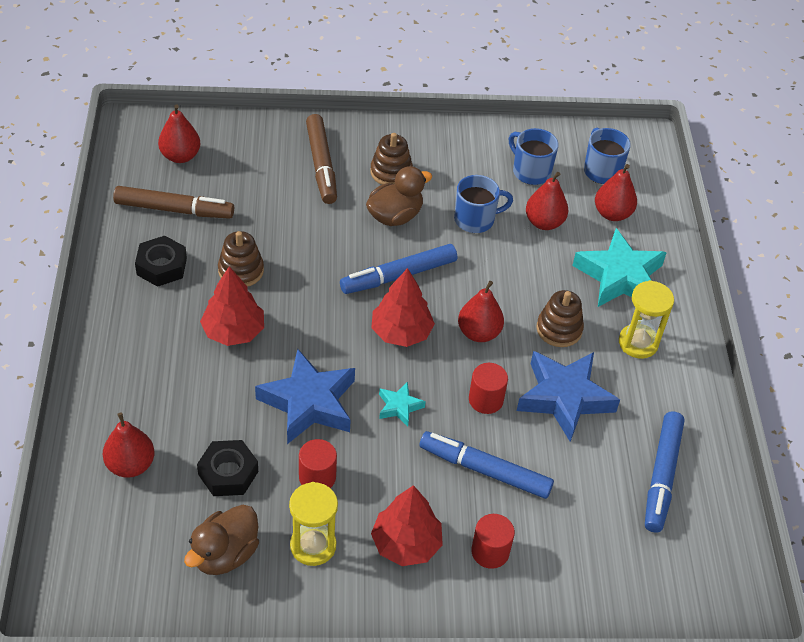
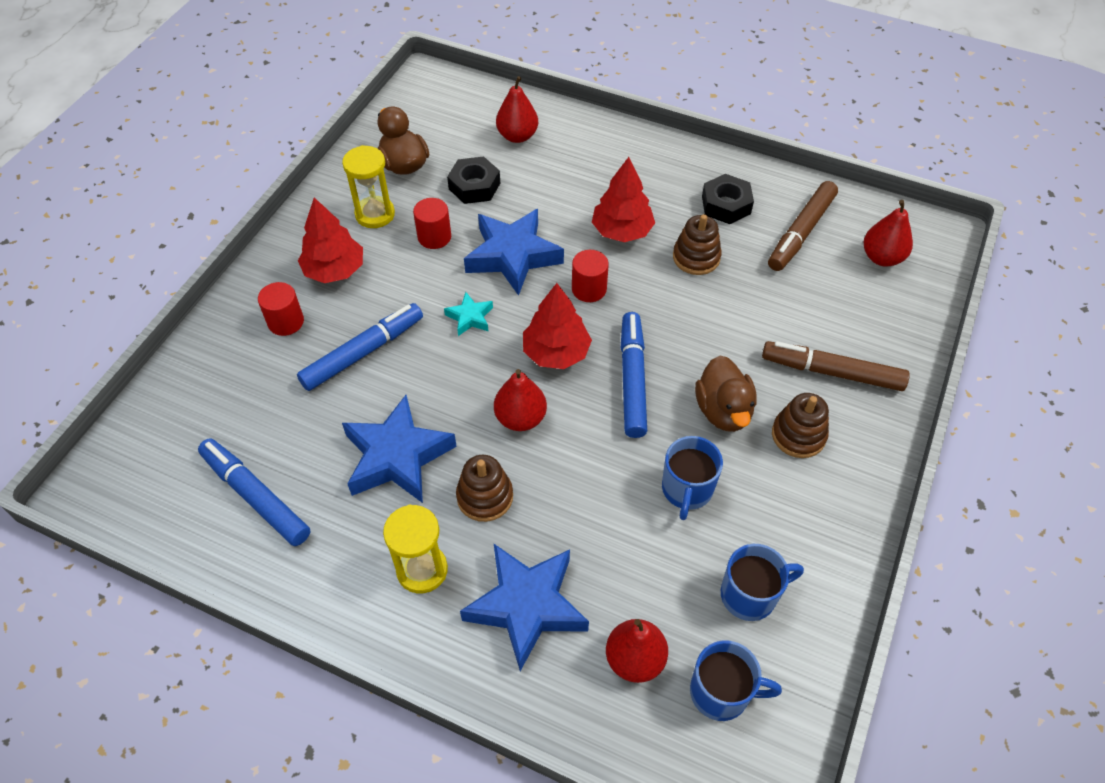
camera: 120 degrees right, 5 degrees up
red cylinder [469,363,508,414] -> red cylinder moved to [572,250,609,302]
red pear [526,172,568,230] -> none
turquoise star [572,228,667,307] -> blue star [460,544,589,671]

